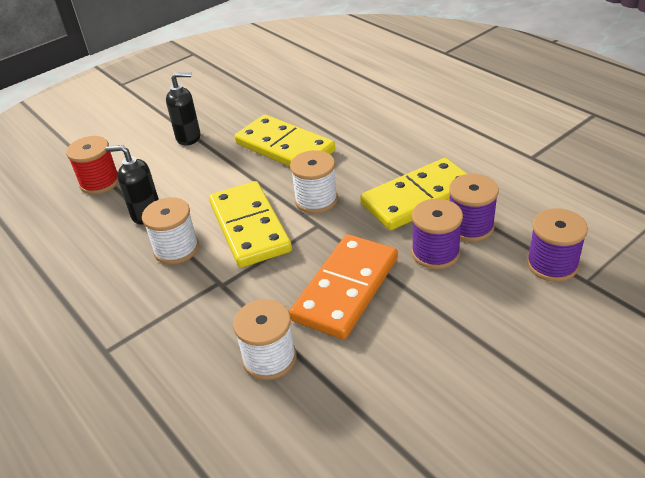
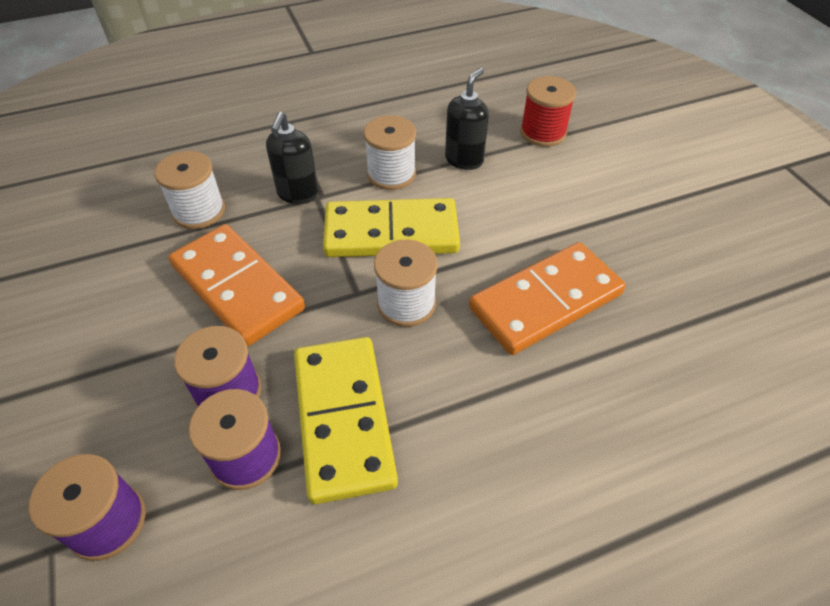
camera: 105 degrees right, 10 degrees up
black soap dispenser [166,72,201,146] -> black soap dispenser moved to [266,112,319,204]
yellow domino [235,115,335,167] -> orange domino [469,242,626,355]

